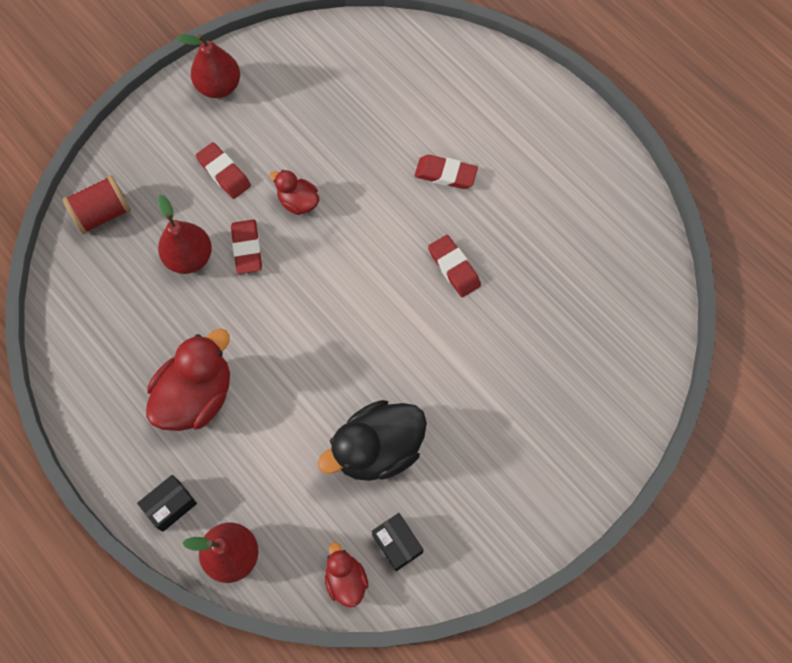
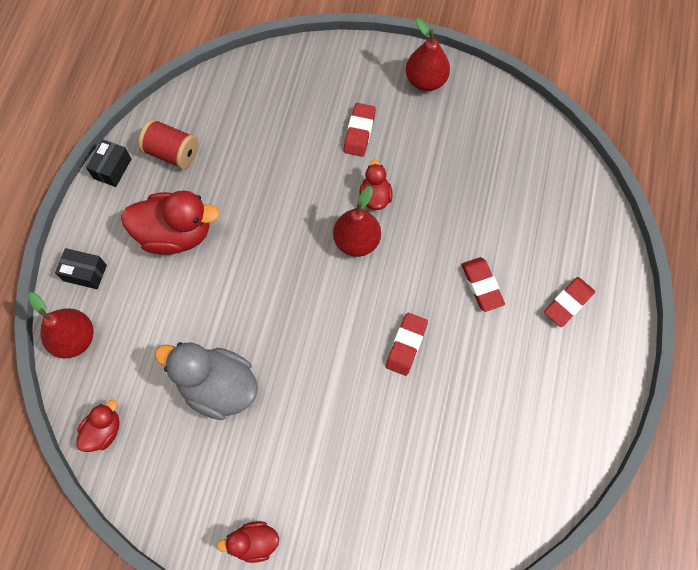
camera: 55 degrees right, 0 degrees up
red spool [63,175,131,234] -> red spool moved to [138,119,198,169]
red pear [158,195,212,274] -> red pear moved to [333,186,381,257]
red eraser [231,219,262,274] -> red eraser moved to [544,277,595,327]
black duck [318,400,427,481] -> grey duck [155,342,258,420]
black box [372,513,424,571] -> black box moved to [86,139,131,187]
none -> red duck [217,521,279,563]

